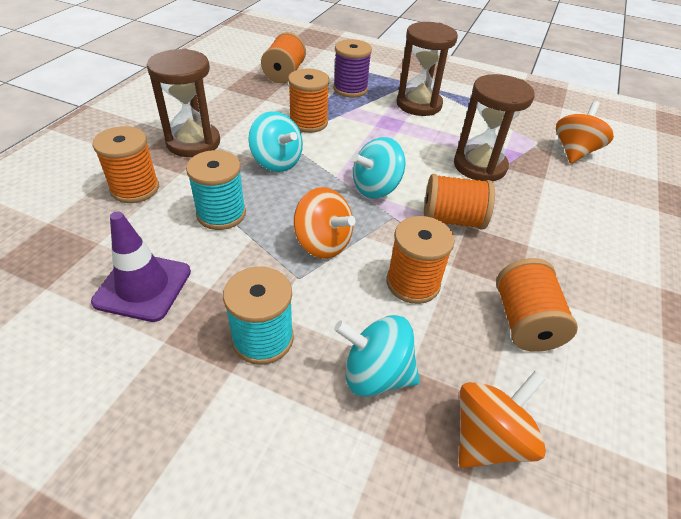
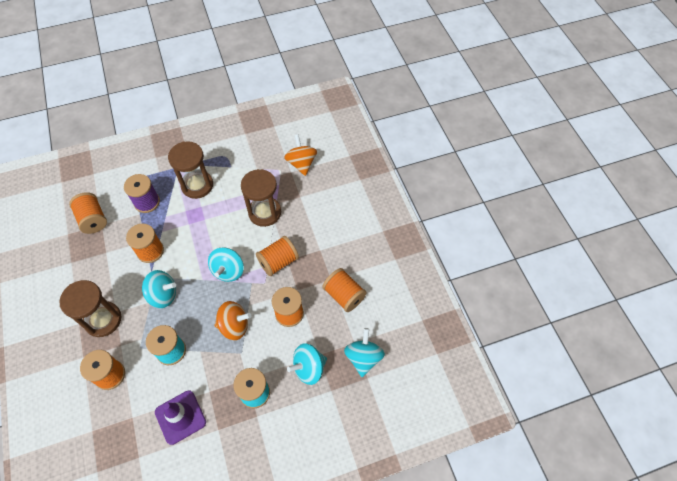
camera: 40 degrees left, 15 degrees up
orange spinning top [459,371,546,468] -> turquoise spinning top [344,328,385,377]

